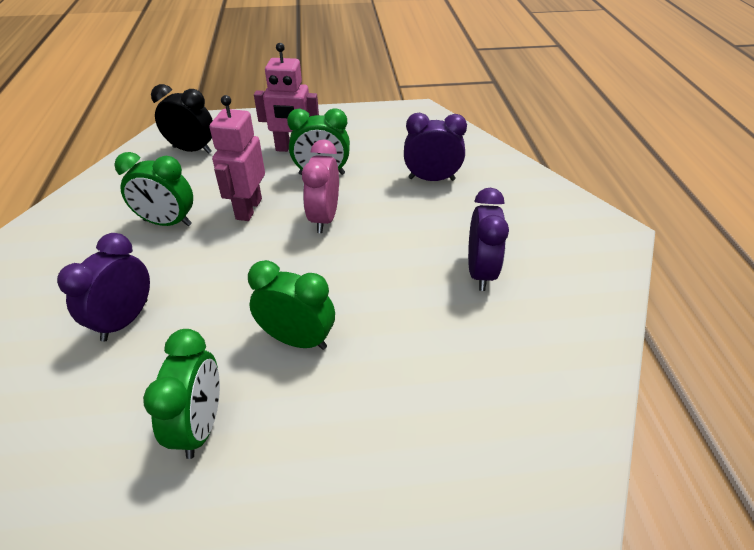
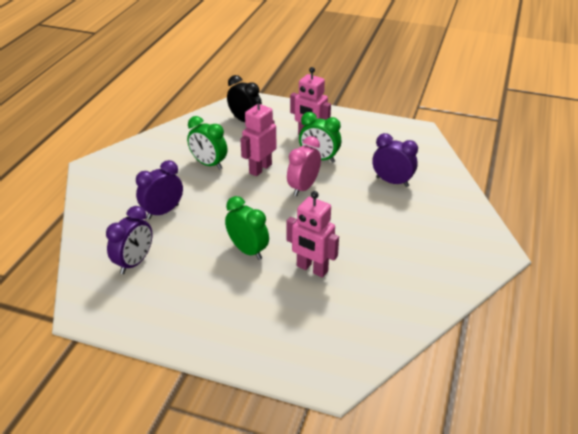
camera: 25 degrees right, 5 degrees down
green clock [143,329,220,459] -> none
purple clock [468,188,509,291] -> purple clock moved to [106,206,153,274]
none -> pink robot [286,191,339,278]

